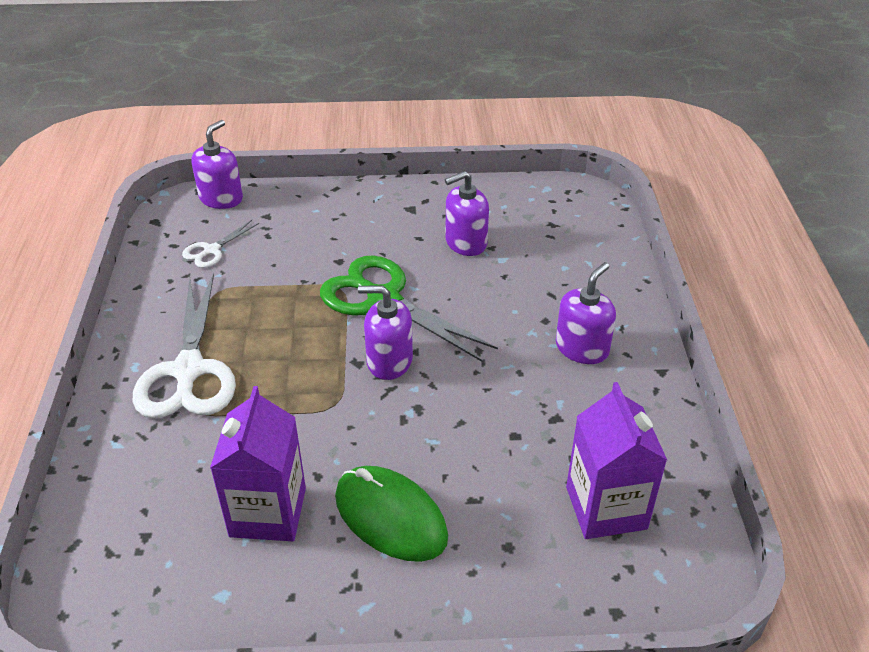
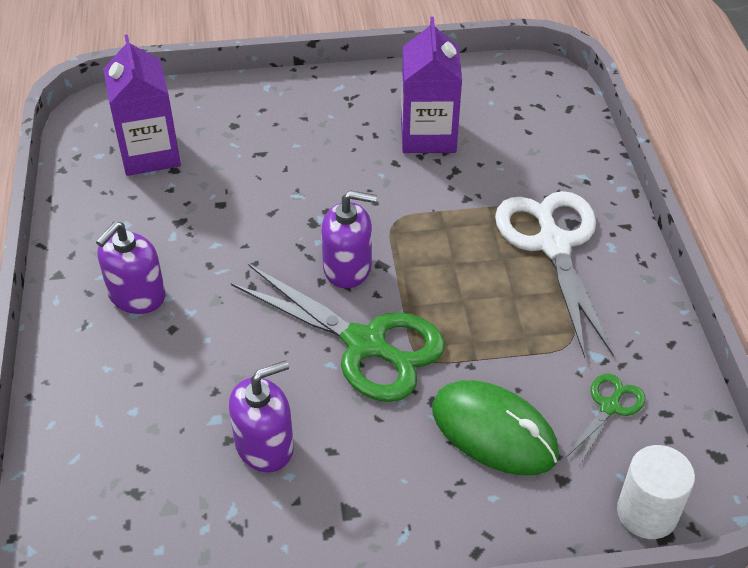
camera: 175 degrees right, 5 degrees up
white scissors [182,220,259,268] -> green scissors [566,373,645,464]
purple soap dispenser [192,120,243,209] -> white cylinder [617,445,695,539]
green mouse [335,466,448,562] -> green mouse moved to [432,380,559,475]

